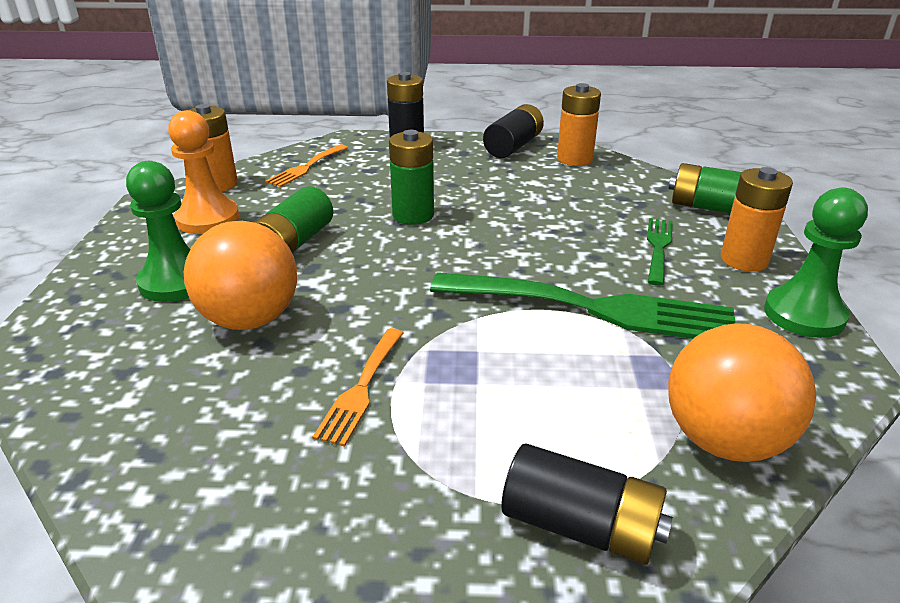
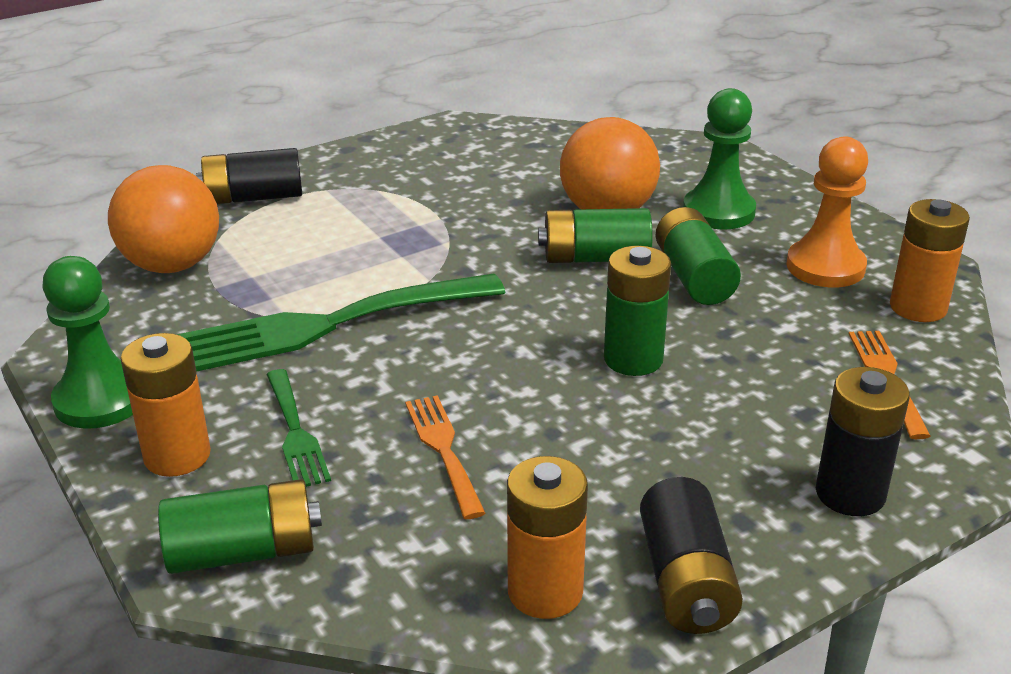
camera: 145 degrees right, 0 degrees up
orange fork [313,328,403,447] -> orange fork moved to [405,395,485,519]
none -> green battery [538,208,653,263]

